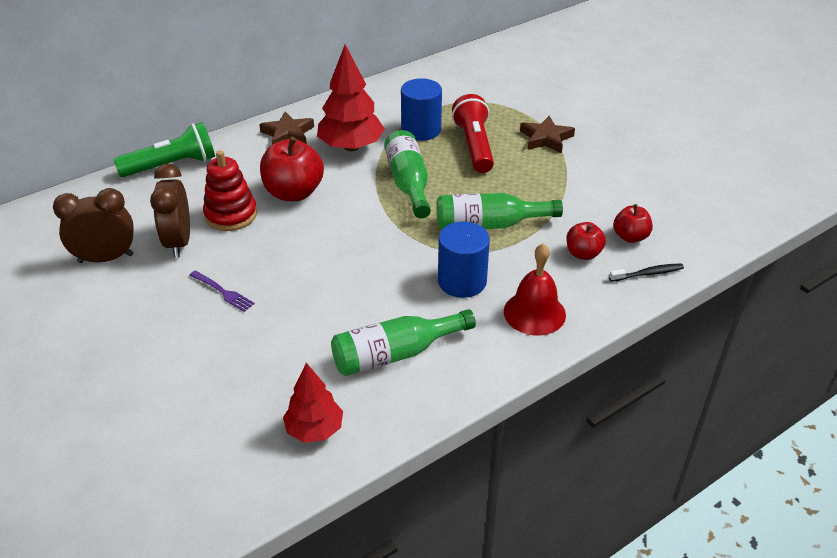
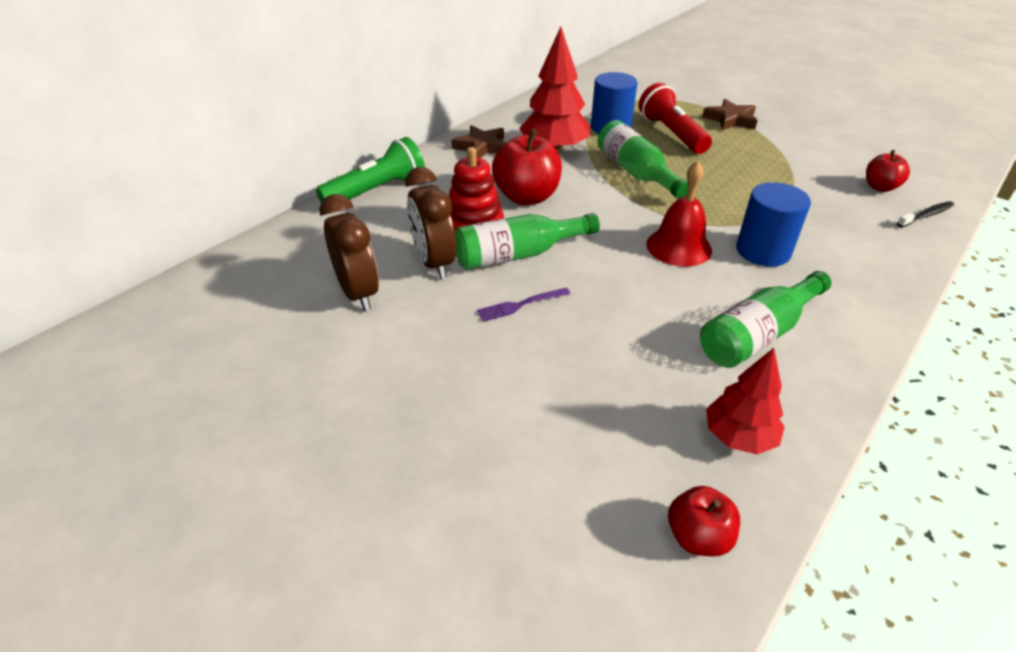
camera: 15 degrees left, 0 degrees up
brown clock [53,188,134,263] -> brown clock turned 90 degrees clockwise [319,194,379,311]
purple fork [190,271,255,312] -> purple fork turned 135 degrees clockwise [477,288,571,322]
green bottle [436,193,563,230] -> green bottle moved to [455,213,600,270]
red bell [504,243,566,336] -> red bell moved to [646,161,712,267]
red apple [566,222,606,260] -> red apple moved to [668,486,740,556]

